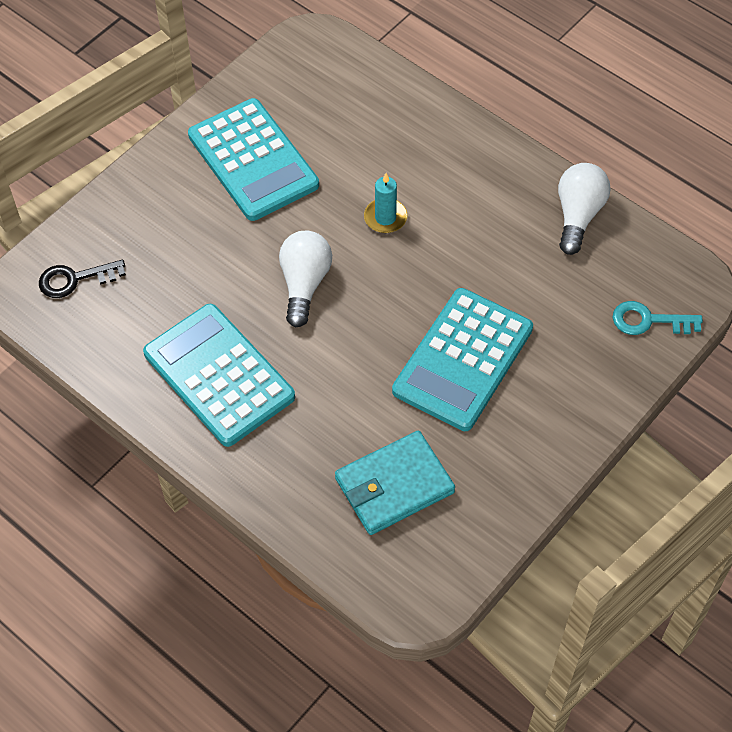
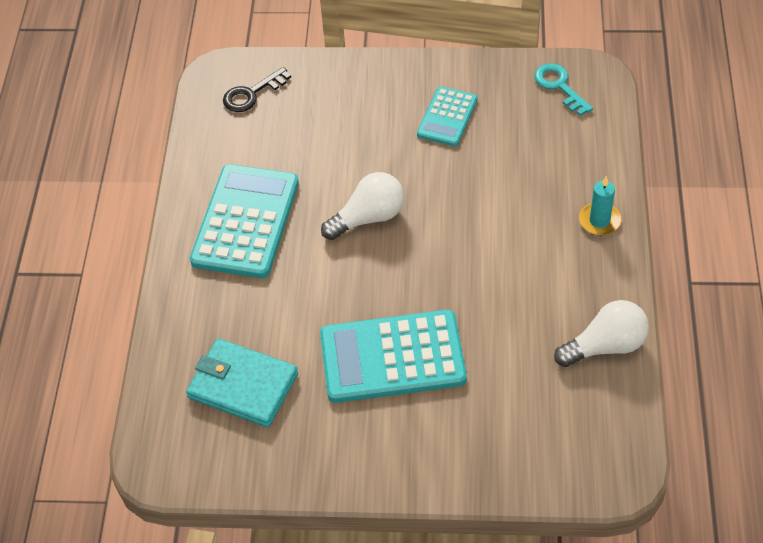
camera: 55 degrees right, 5 degrees down
black key [39,260,126,298] -> black key turned 75 degrees counterclockwise [223,67,291,112]
turquoise calculator [188,98,319,221] -> turquoise calculator [417,86,477,146], size x0.56
turquoise candle [364,173,408,233] -> turquoise candle moved to [579,176,621,235]
turquoise key [612,301,703,335] -> turquoise key moved to [534,63,593,116]

